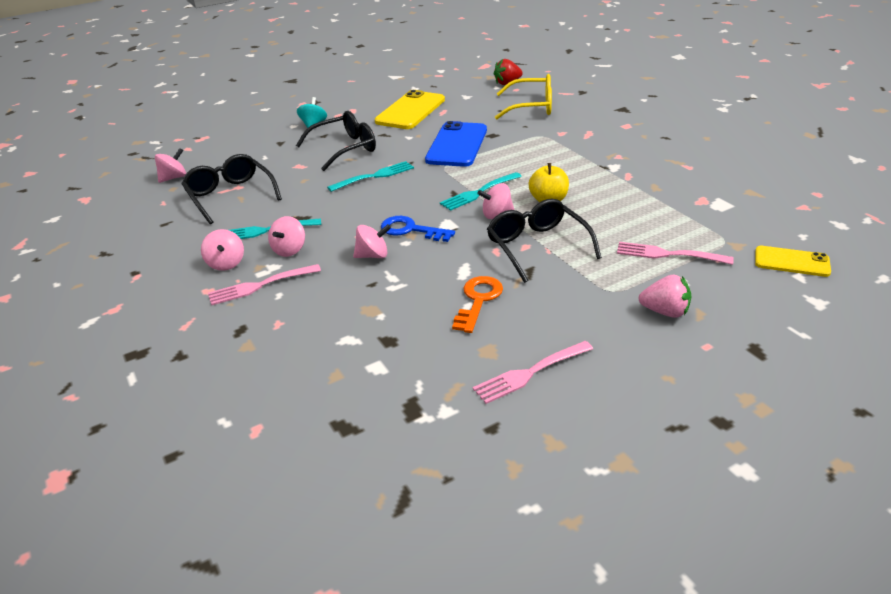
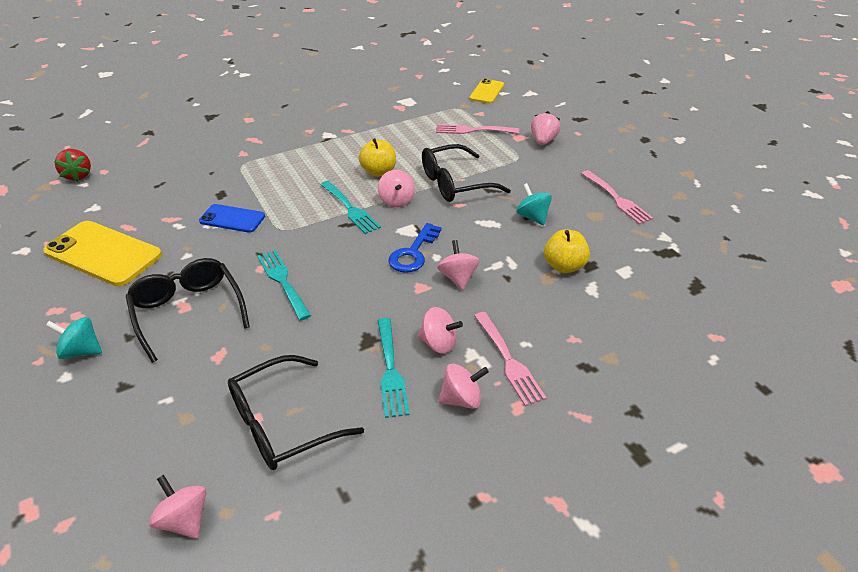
camera: 90 degrees left, 5 degrees up
blue phone [425,121,487,167] -> blue phone [199,204,265,233], size x0.58
orange key [452,276,503,333] -> turquoise spinning top [516,183,552,226]
yellow glasses [495,74,552,119] -> none
pink fork [617,242,734,265] -> pink fork turned 75 degrees clockwise [436,124,519,134]
none -> yellow apple [544,229,590,273]

